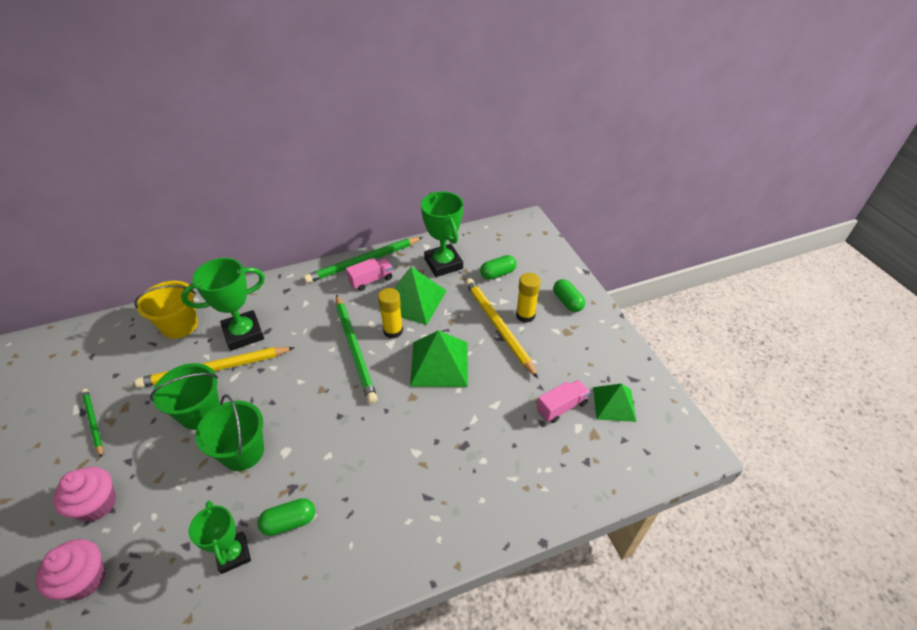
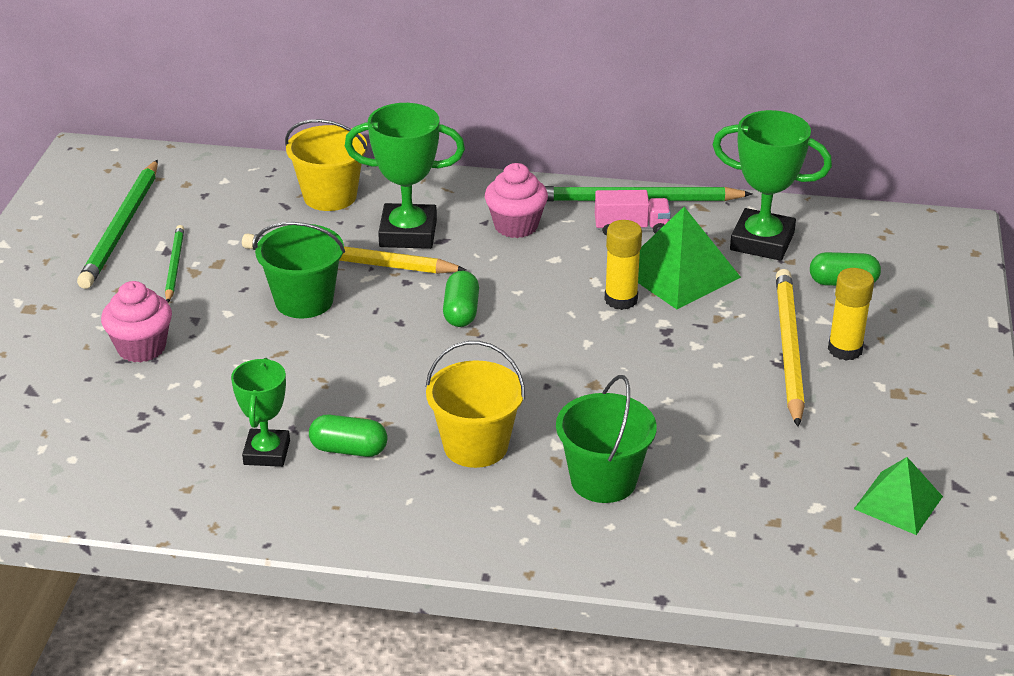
camera: 30 degrees right, 10 degrees down
pink cupcake [36,539,106,600] -> pink cupcake moved to [485,163,548,238]
green bucket [195,394,264,471] -> green bucket moved to [556,375,657,503]
green pencil [336,294,378,404] -> green pencil moved to [77,160,158,289]
green pyramid [410,330,468,387] -> none
green trophy [421,191,463,277] -> green trophy turned 75 degrees counterclockwise [712,110,832,261]
pink truck [537,380,590,423] -> none
green capsule [553,279,585,312] -> green capsule moved to [443,271,479,327]
none -> yellow bucket [426,341,525,468]

